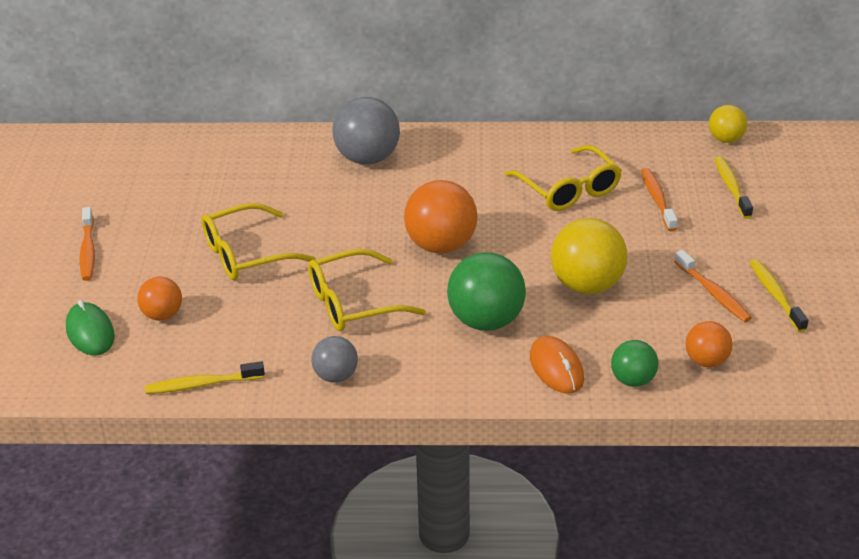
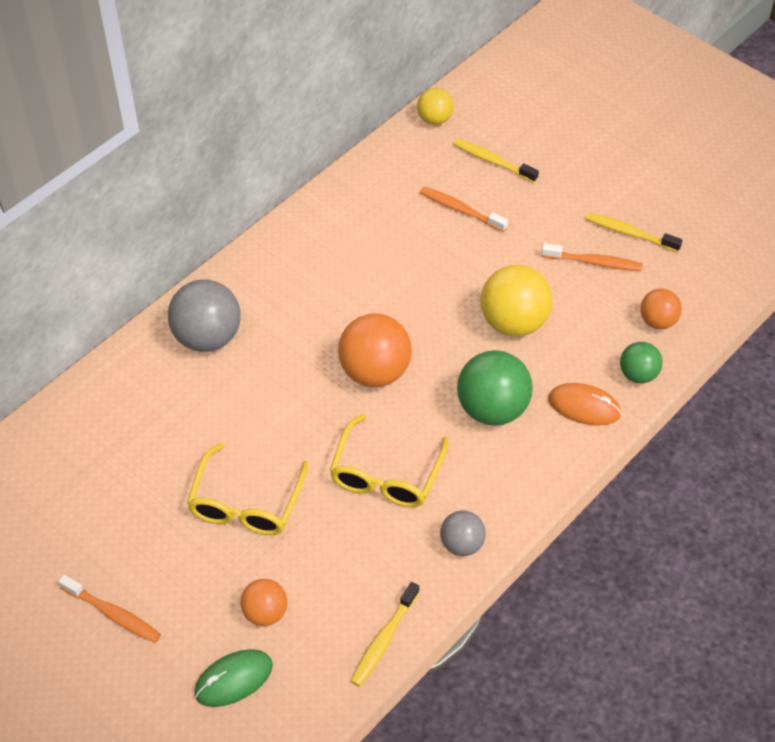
camera: 50 degrees left, 15 degrees up
green mouse [66,300,115,356] -> green mouse turned 45 degrees counterclockwise [194,649,273,707]
yellow glasses [505,145,622,211] -> none

